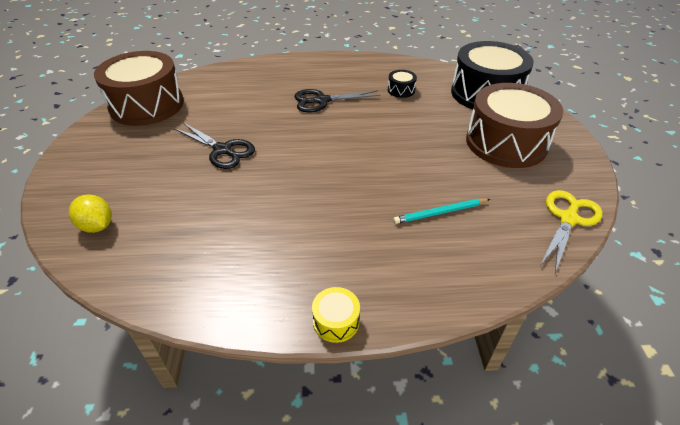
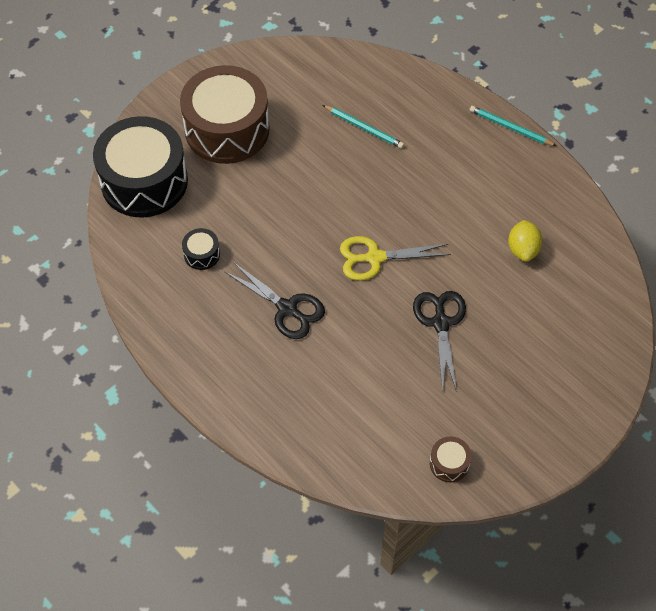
camera: 130 degrees left, 15 degrees up
yellow lemon [69,195,112,233] -> yellow lemon moved to [508,220,543,262]
brown drum [94,51,184,126] -> brown drum [430,436,472,482], size x0.40
yellow drum [312,287,360,343] -> turquoise pencil [470,106,556,146]
yellow scissors [540,190,603,273] -> yellow scissors moved to [340,236,451,281]

